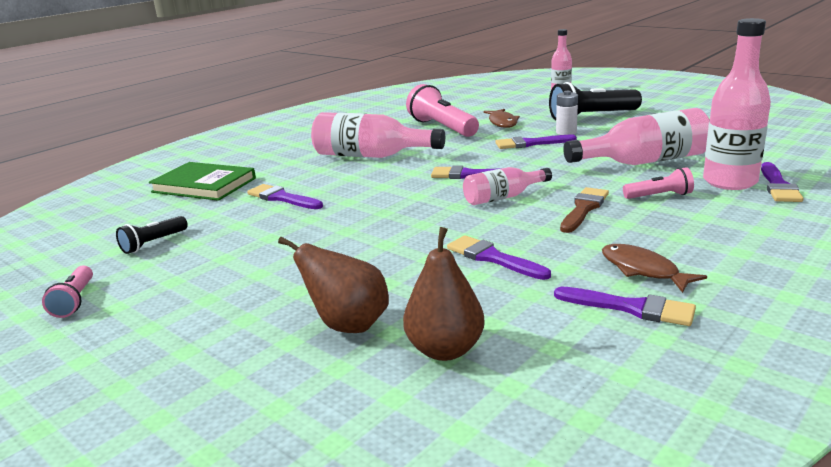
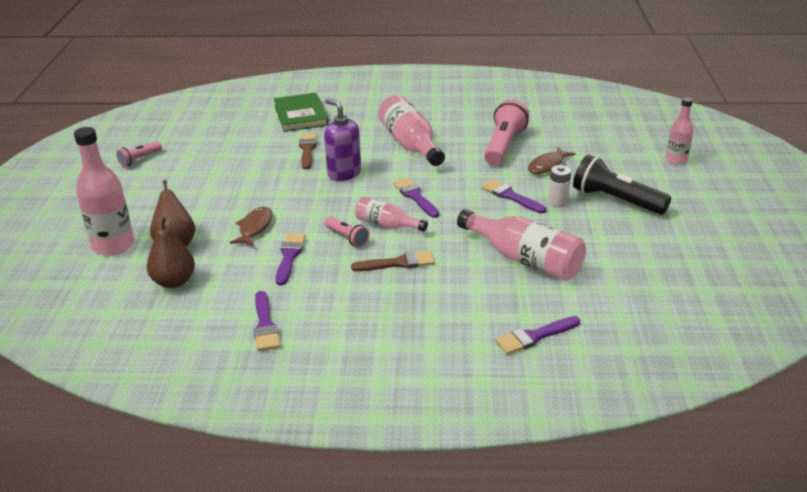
camera: 50 degrees right, 10 degrees up
black flashlight [116,216,188,254] -> none
purple brush [247,184,323,209] -> brown brush [299,133,317,169]
brown fish [602,244,707,293] -> brown fish moved to [230,207,273,247]
pink flashlight [623,167,694,199] -> pink flashlight moved to [325,217,369,247]
pink bottle [703,18,771,190] -> pink bottle moved to [74,127,134,256]
none -> purple soap dispenser [324,98,361,181]

